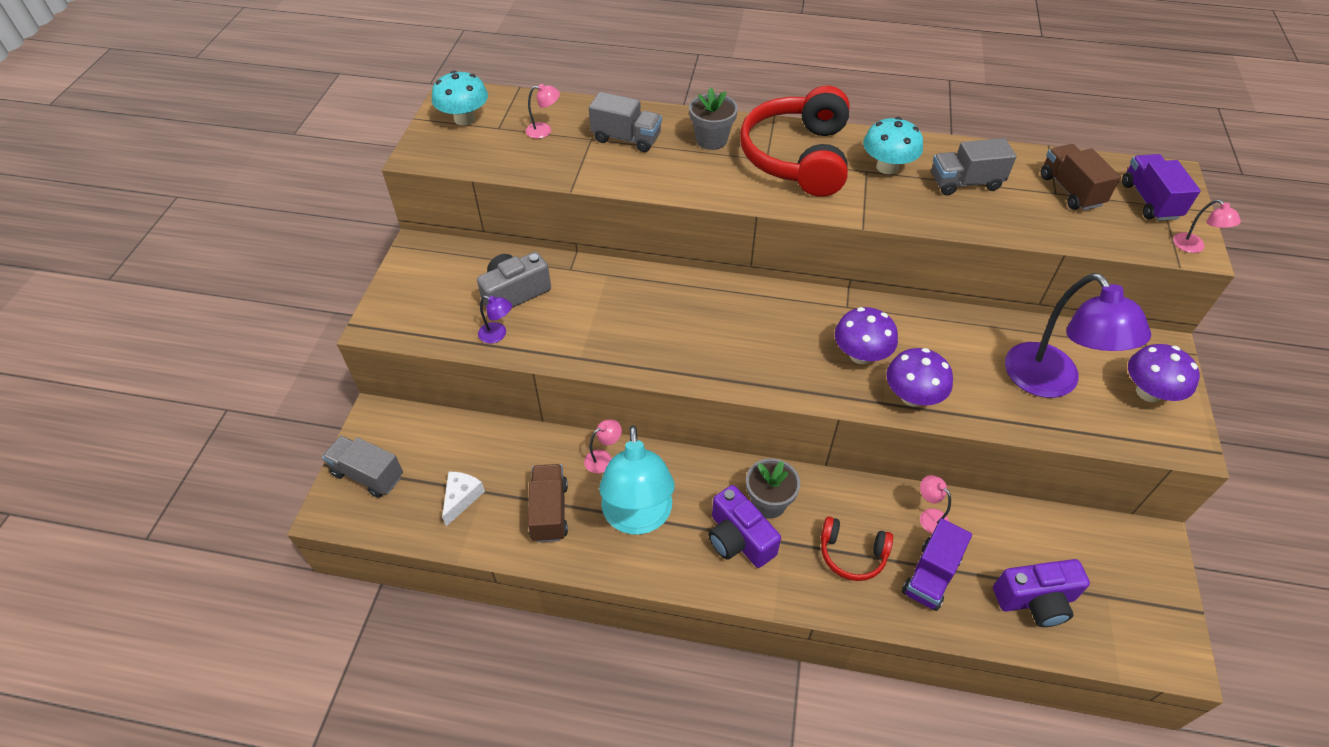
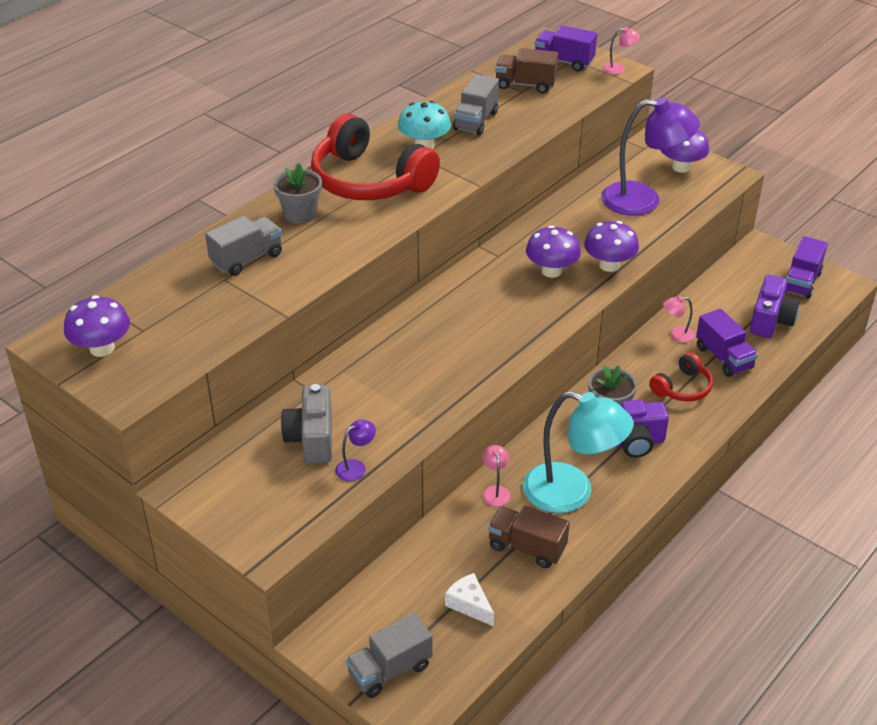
camera: 60 degrees left, 10 degrees down
turquoise mushroom [432,70,488,126] -> purple mushroom [64,295,130,357]
pink lamp [526,84,560,139] -> none
none -> purple truck [786,236,828,299]

